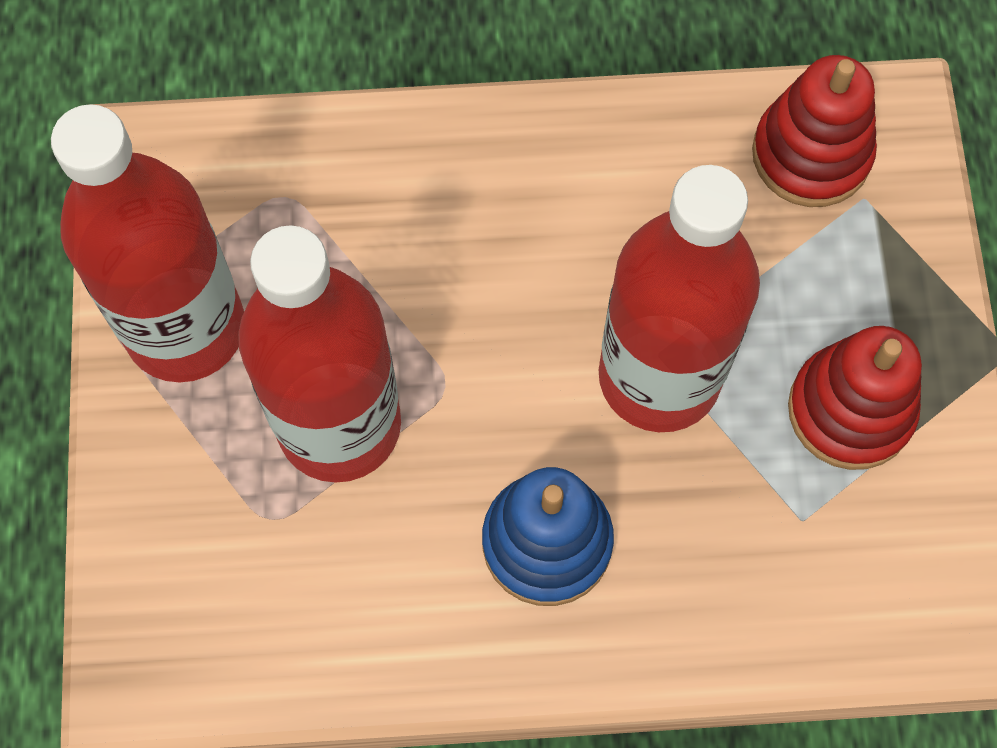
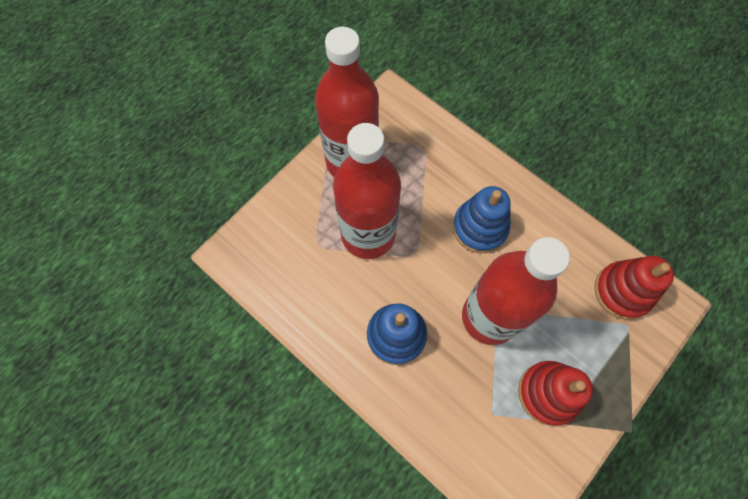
camera: 45 degrees right, 0 degrees up
none -> blue stacking toy [453,186,511,254]

